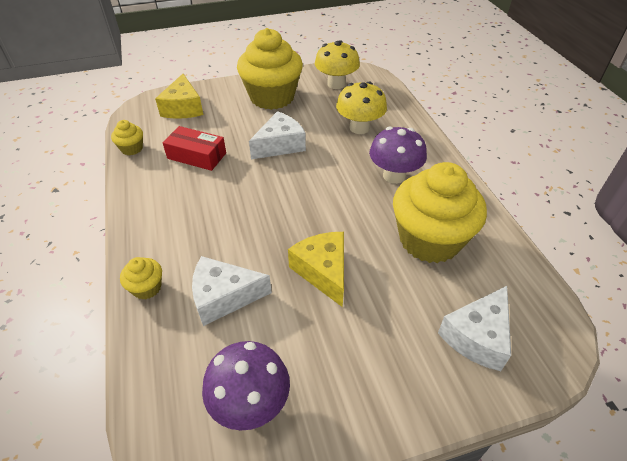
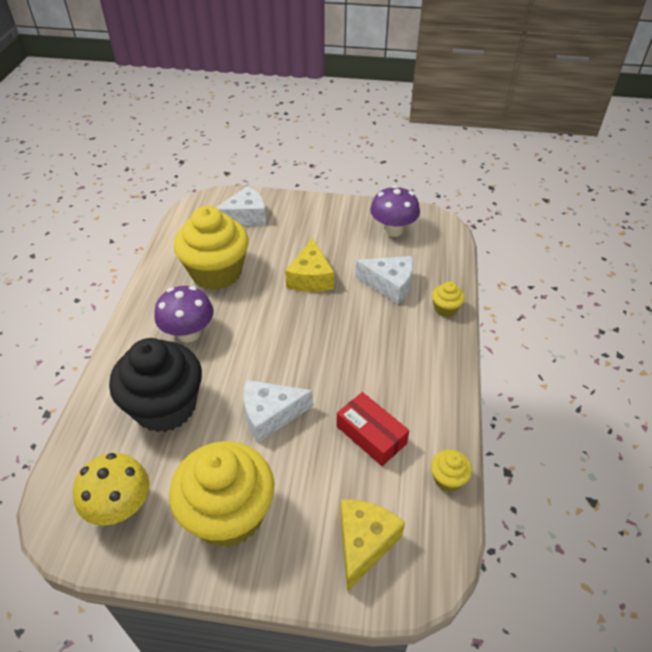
camera: 155 degrees left, 0 degrees up
yellow mushroom [336,82,387,134] -> black cupcake [109,338,202,432]

